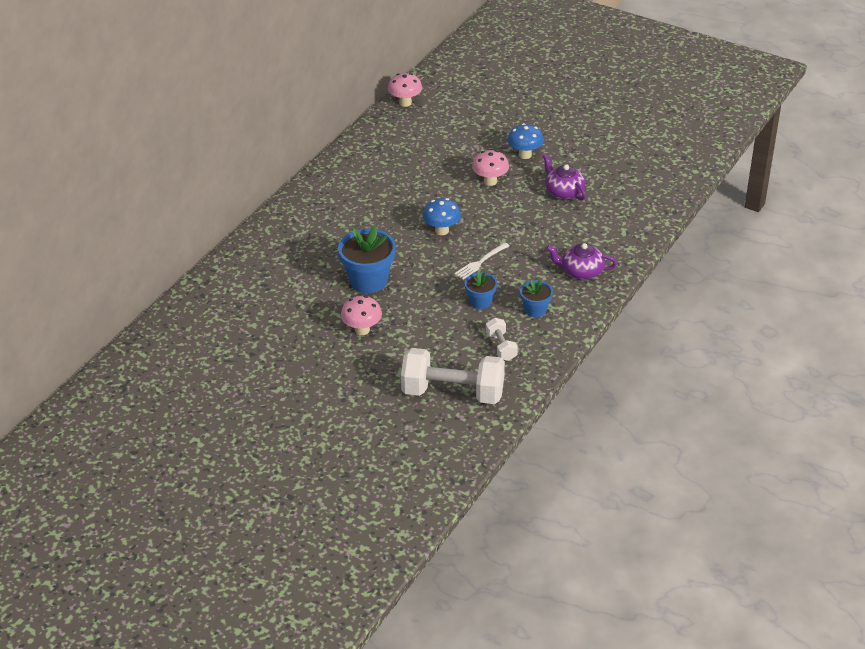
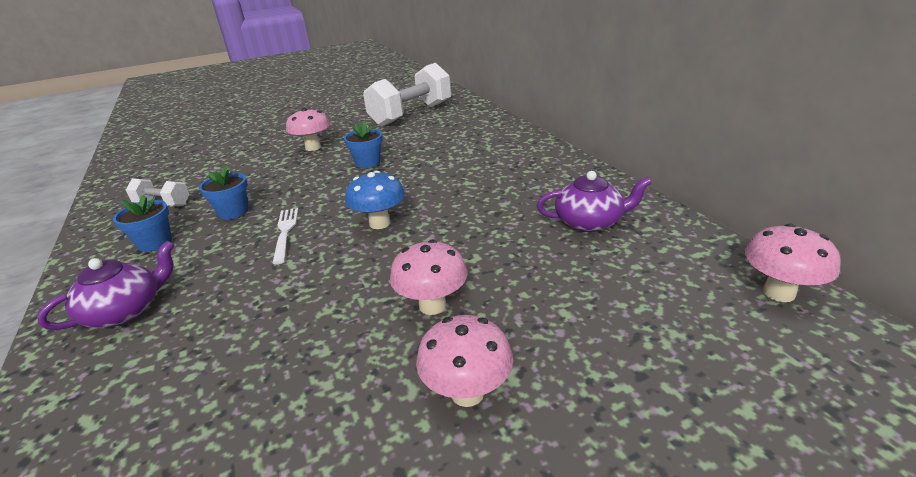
camera: 125 degrees right, 10 degrees down
blue flower pot [338,226,396,293] -> blue flower pot [344,121,383,168], size x0.56
white dumbbell [401,348,505,404] -> white dumbbell moved to [363,63,451,126]
blue mushroom [507,123,544,159] -> pink mushroom [416,315,513,407]
purple teapot [543,154,586,200] -> purple teapot moved to [536,171,652,232]

